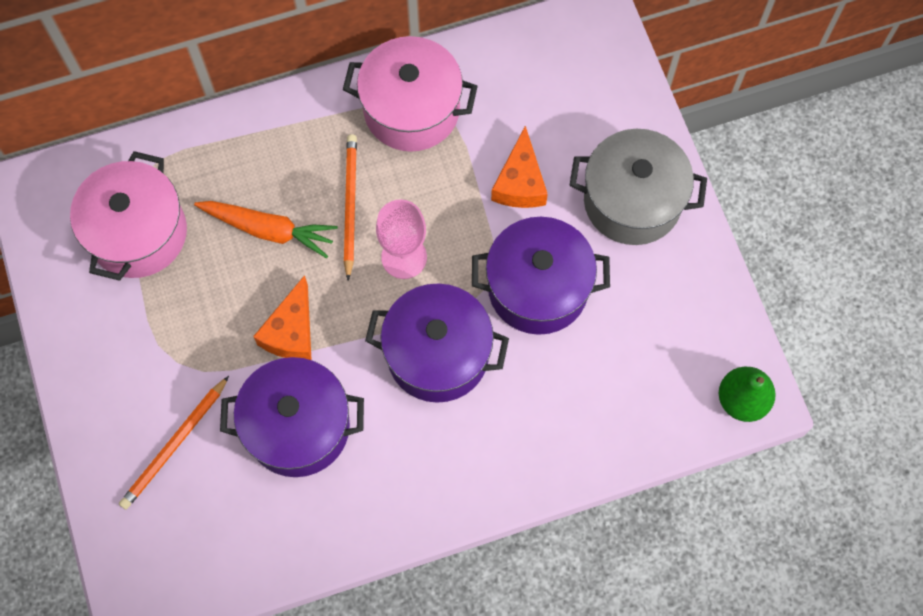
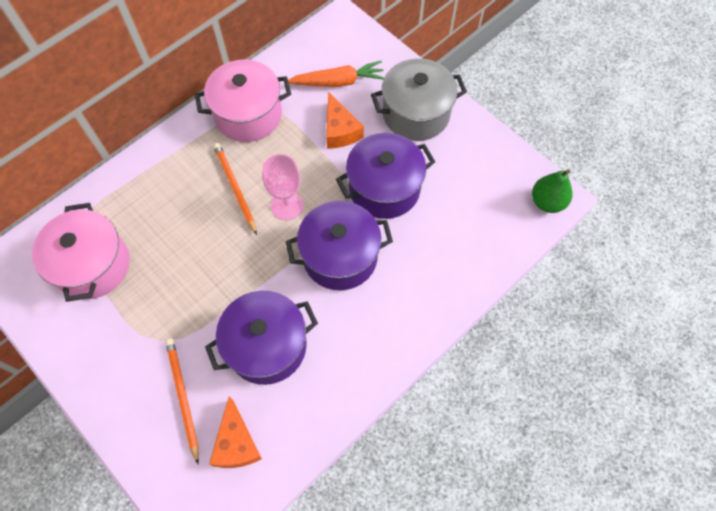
camera: 25 degrees left, 5 degrees down
orange pencil [119,376,229,510] -> orange pencil turned 150 degrees clockwise [165,339,199,464]
orange carrot [194,201,338,258] -> orange carrot moved to [288,61,384,87]
orange cheese [253,275,311,360] -> orange cheese moved to [209,396,262,468]

